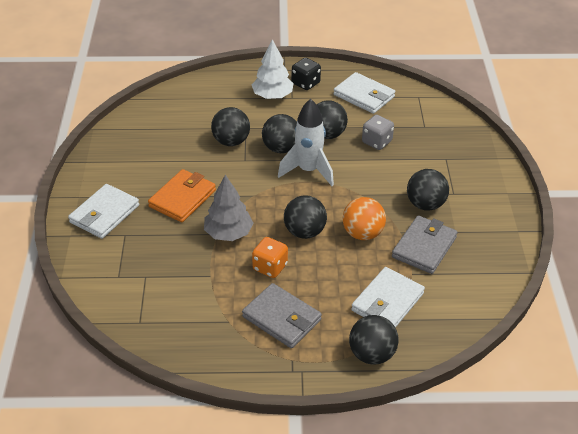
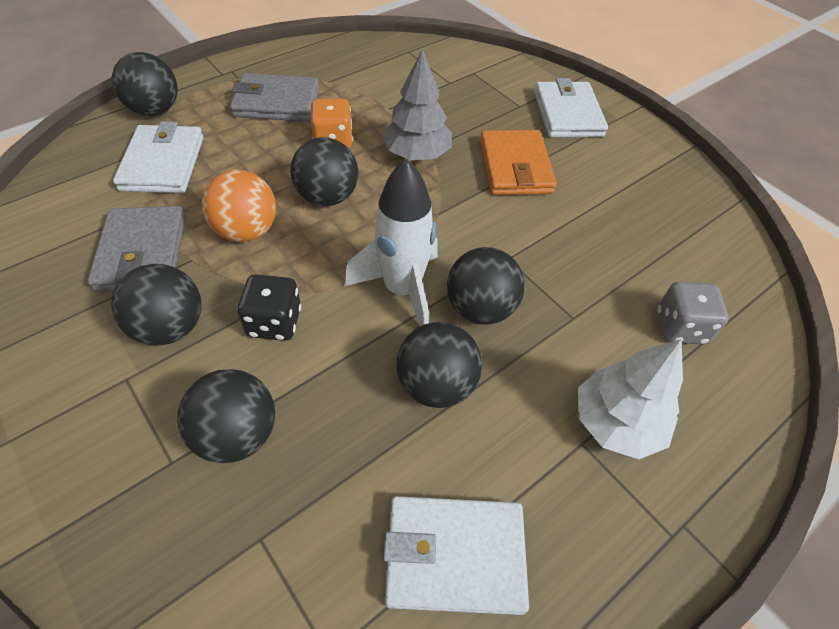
camera: 140 degrees right, 10 degrees up
black ball [211,107,250,146] -> black ball moved to [177,369,275,463]
black dice [292,58,321,90] -> black dice moved to [237,274,301,341]
grey dice [362,115,394,150] -> grey dice moved to [657,282,729,345]

